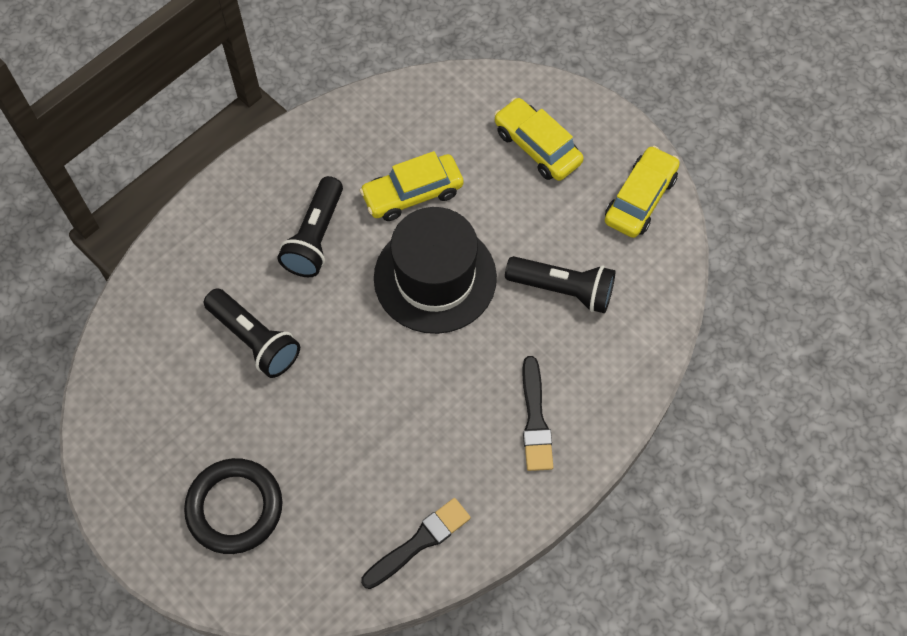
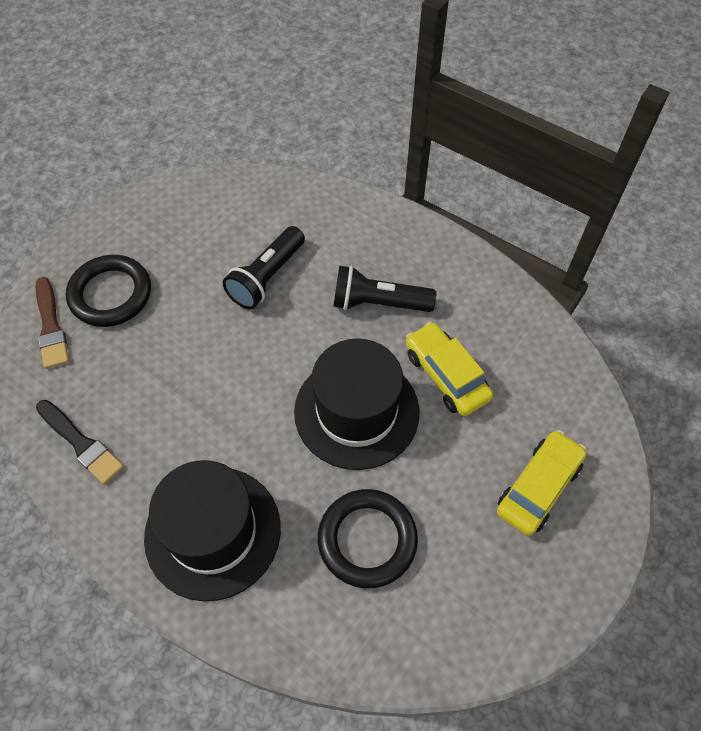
camera: 80 degrees right, 5 degrees down
black flashlight [505,256,615,313] -> black ring [318,489,418,588]
black brush [523,356,553,471] -> black hat [144,460,281,601]
yellow car [605,146,680,238] -> none
none -> brown brush [36,277,69,369]

